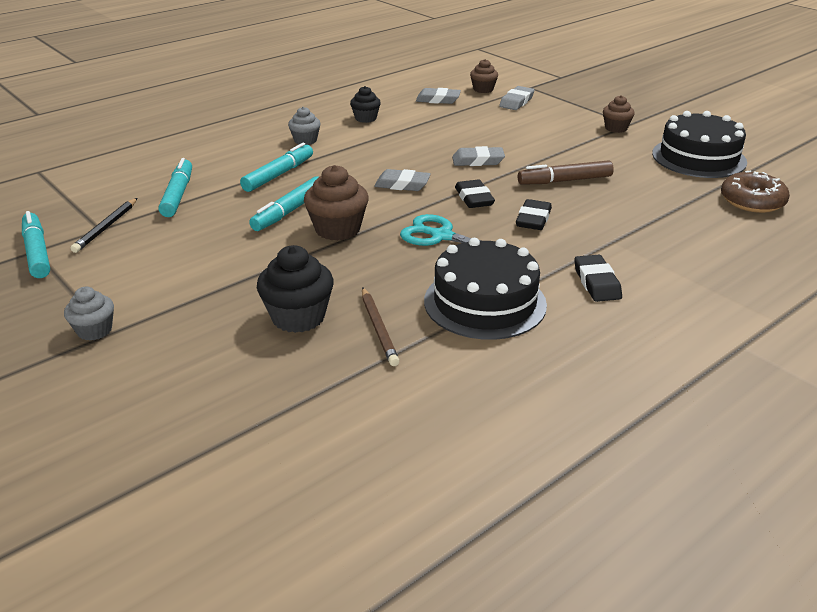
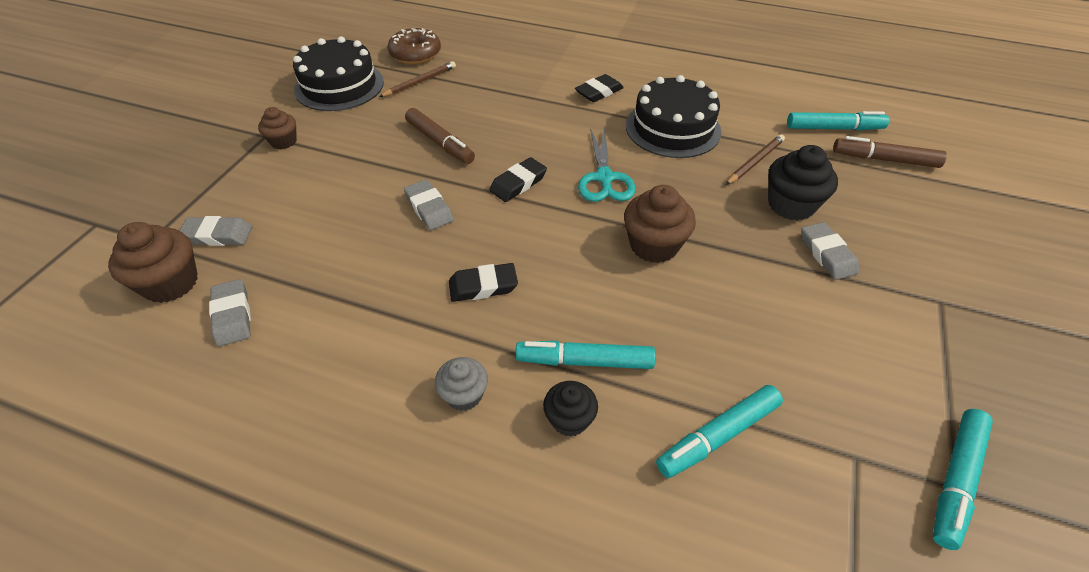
camera: 120 degrees left, 15 degrees up
grey cupcake [64,287,114,341] -> none
black pencil [70,198,137,253] -> none
turquoise marker [249,176,319,231] -> turquoise marker moved to [787,111,889,130]
black cupcake [350,86,381,123] -> black cupcake moved to [543,381,598,437]
grey eraser [374,169,431,191] -> grey eraser moved to [801,222,859,280]
brown cupcake [470,59,498,93] -> brown cupcake [108,222,198,303], size x1.62
black eraser [516,199,552,230] -> black eraser moved to [449,263,518,302]
none -> brown pencil [379,61,456,97]
none -> brown marker [833,136,947,168]

